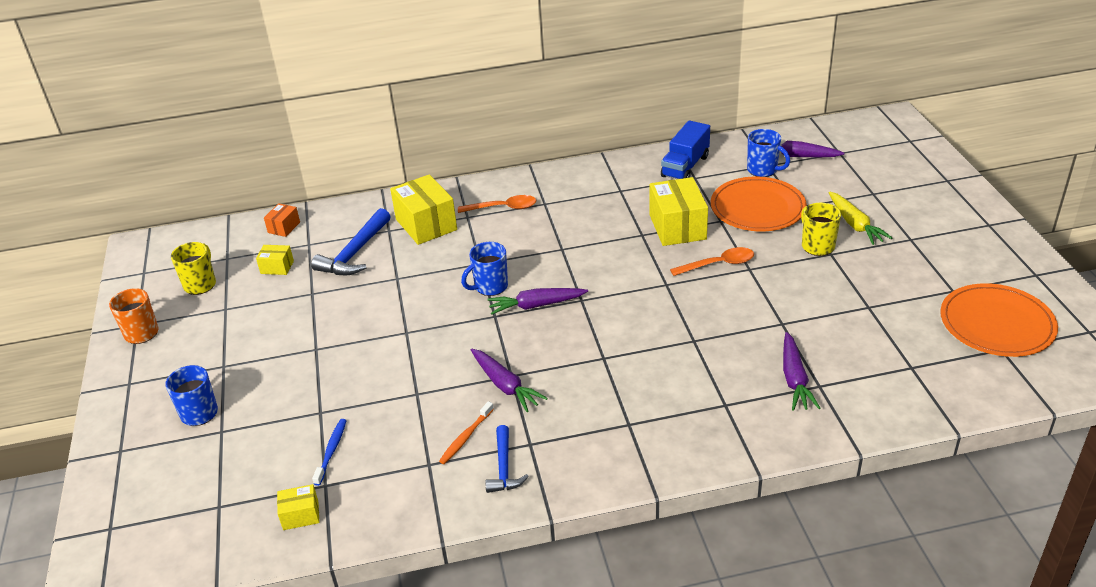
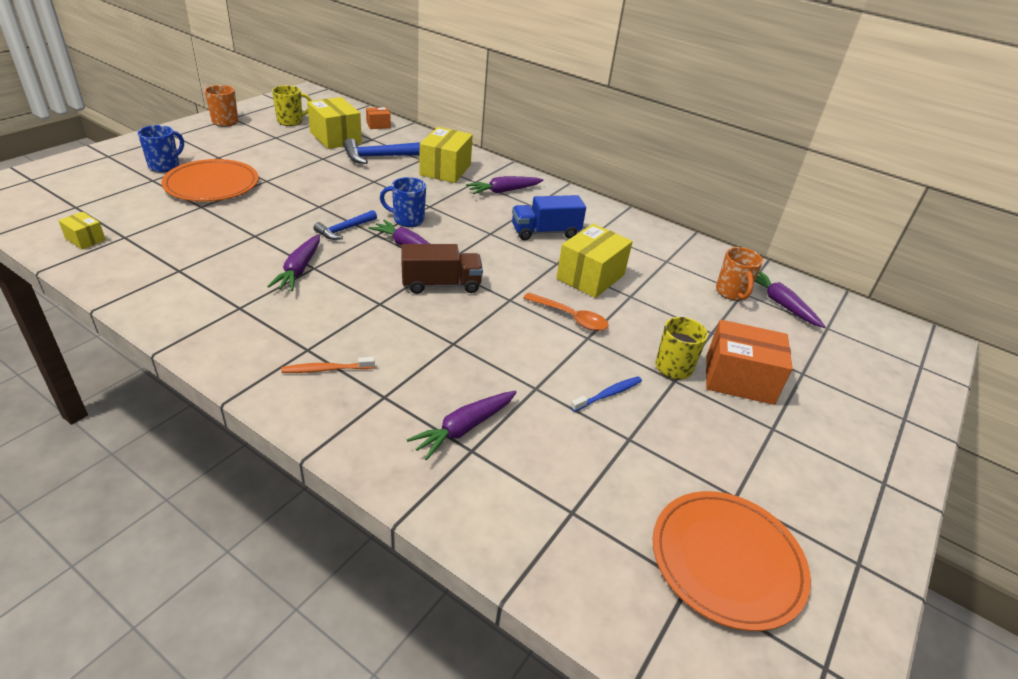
camera: 40 degrees right, 0 degrees up
yellow box [256,245,294,275] -> yellow box [307,97,362,149], size x2.00
blue toothbrush [312,419,347,486] -> blue toothbrush moved to [570,377,642,412]
orange toothbrush [439,401,494,464] -> orange toothbrush moved to [281,357,375,373]
orange spoon [458,195,537,213] -> purple carrot [466,176,543,194]
blue hammer [485,425,529,493] -> blue hammer moved to [313,210,377,240]
blue truck [661,120,710,179] -> blue truck moved to [512,195,586,240]
orange plate [711,177,807,231] -> orange plate moved to [161,159,259,201]
blue mug [747,129,790,177] -> orange mug [716,247,763,301]
yellow carrot [829,192,893,245] -> orange box [706,320,793,405]
none -> brown truck [401,244,483,294]

